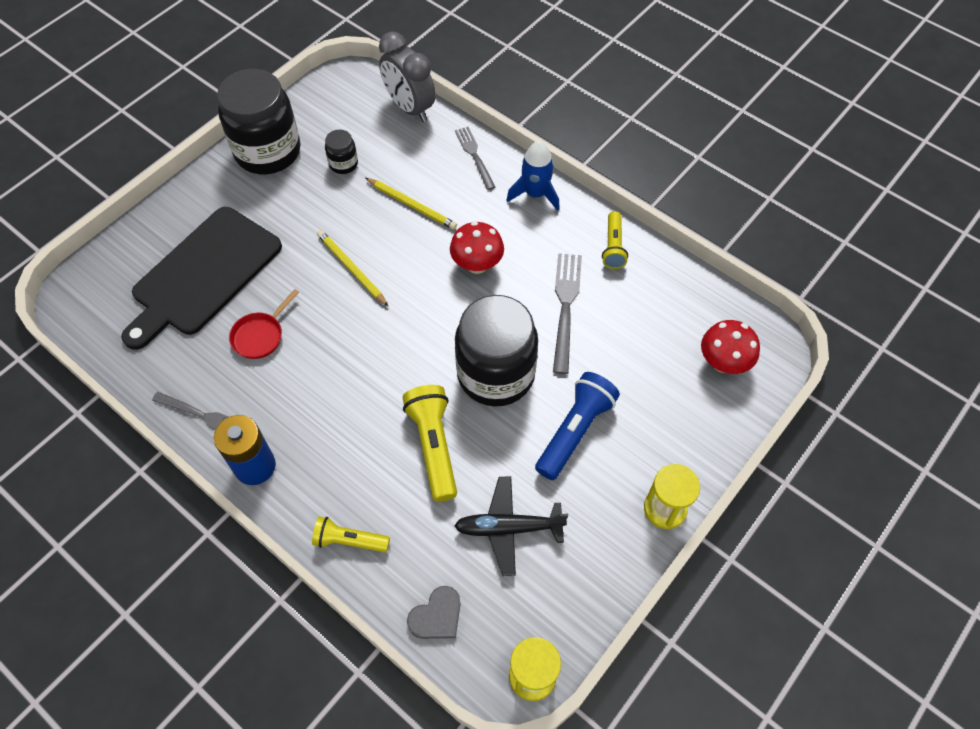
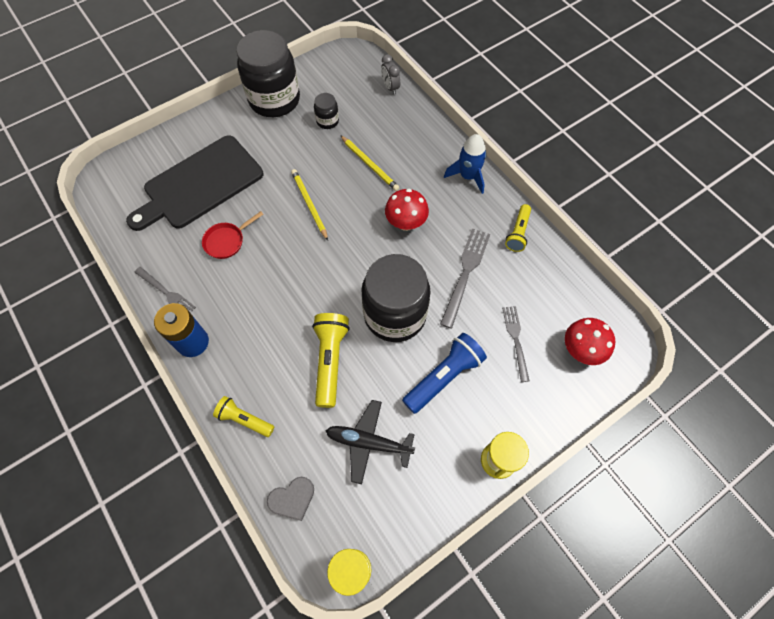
camera: 15 degrees right, 5 degrees up
grey clock [379,31,436,122] -> grey clock [381,54,400,95], size x0.53
grey fork [455,127,495,190] -> grey fork moved to [502,306,529,382]

